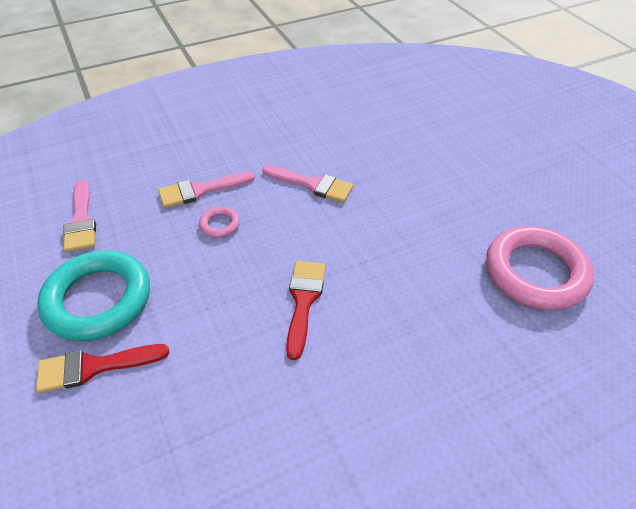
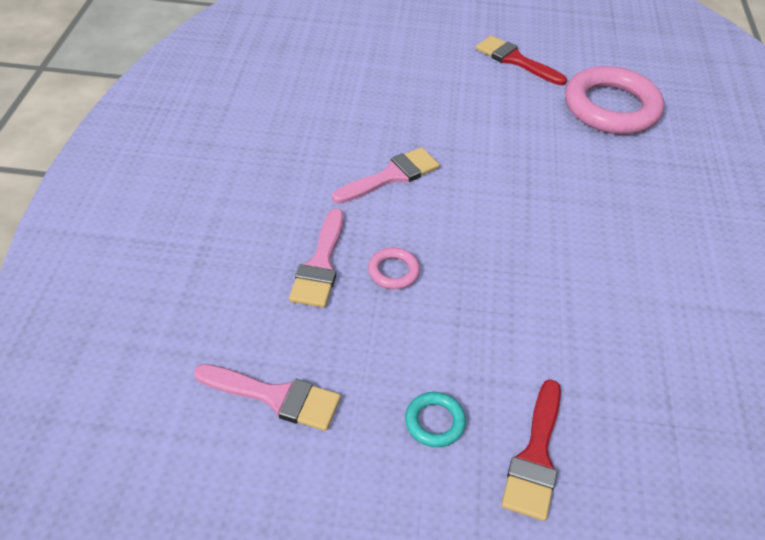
camera: 60 degrees left, 0 degrees up
turquoise ring [37,250,150,341] -> turquoise ring [405,392,466,447], size x0.43
red brush [286,261,326,360] -> red brush moved to [476,35,567,85]

